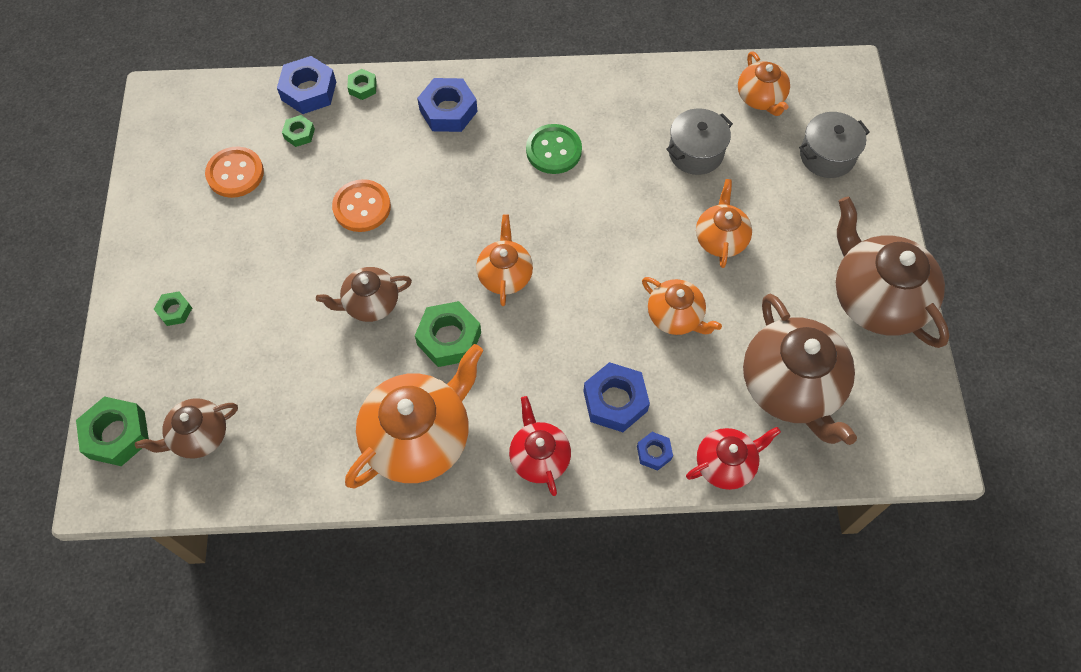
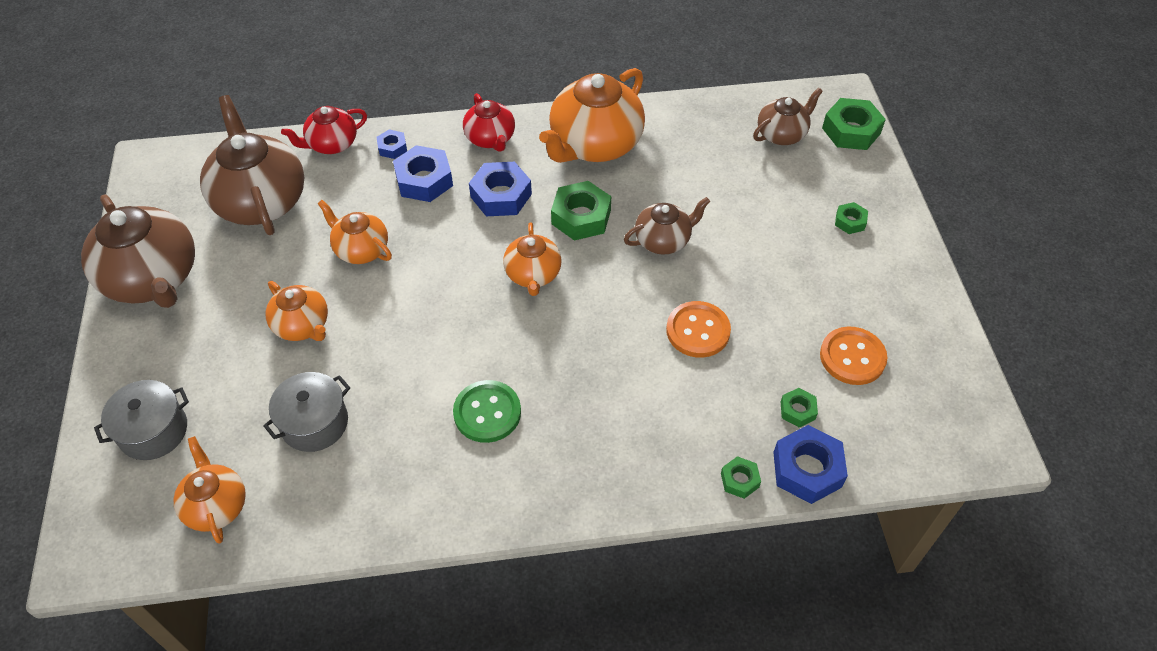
camera: 175 degrees right, 10 degrees down
blue nut [417,78,478,132] -> blue nut moved to [469,162,532,216]
orange teapot [696,179,752,268] -> orange teapot turned 45 degrees counterclockwise [266,281,328,341]

